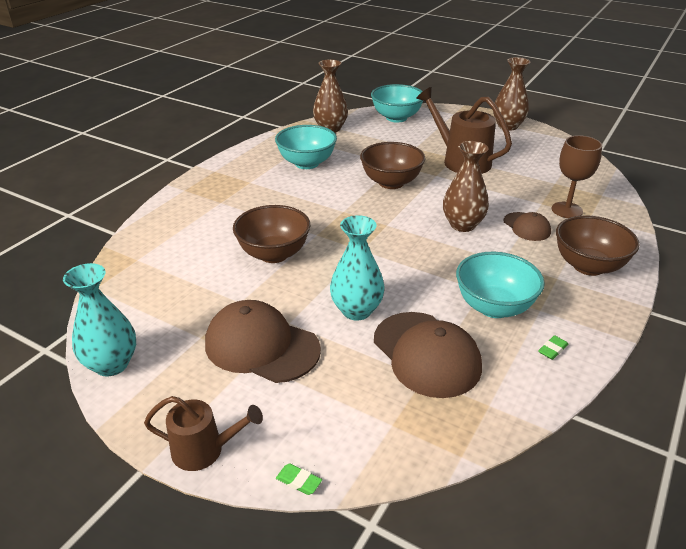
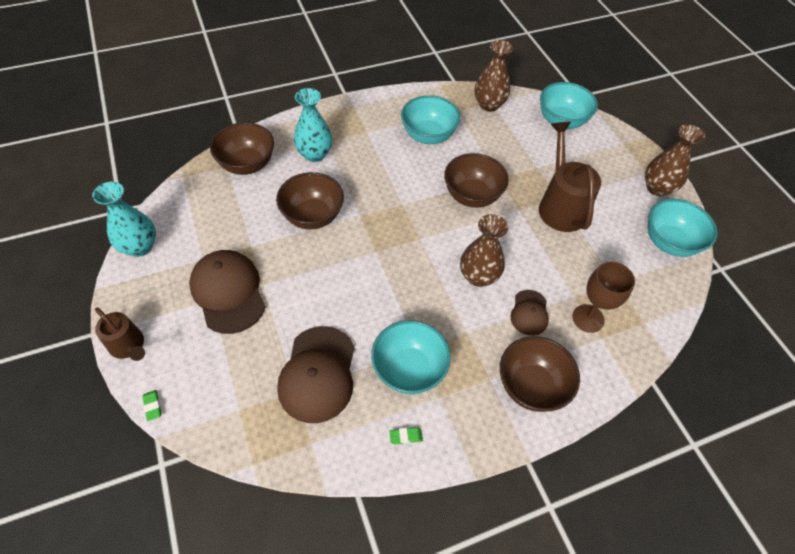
camera: 35 degrees right, 20 degrees up
turquoise vase [330,215,385,321] -> turquoise vase moved to [294,88,333,162]
none -> brown bowl [210,122,274,175]
none -> turquoise bowl [648,199,717,257]

